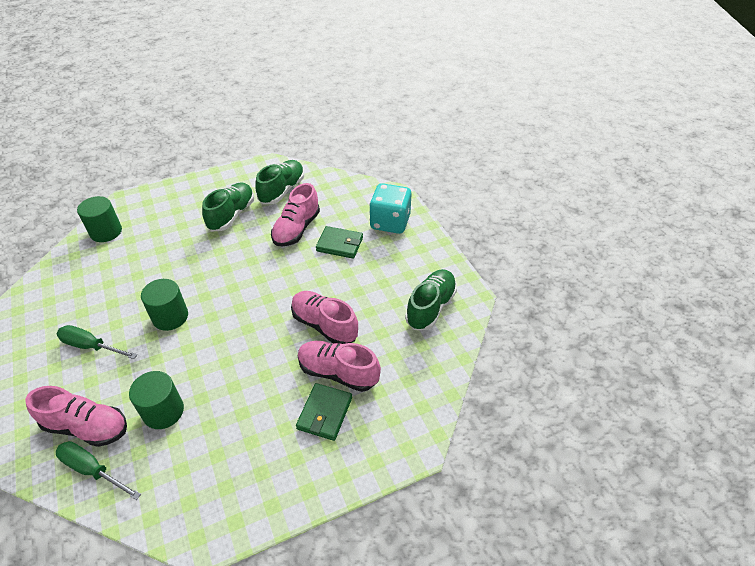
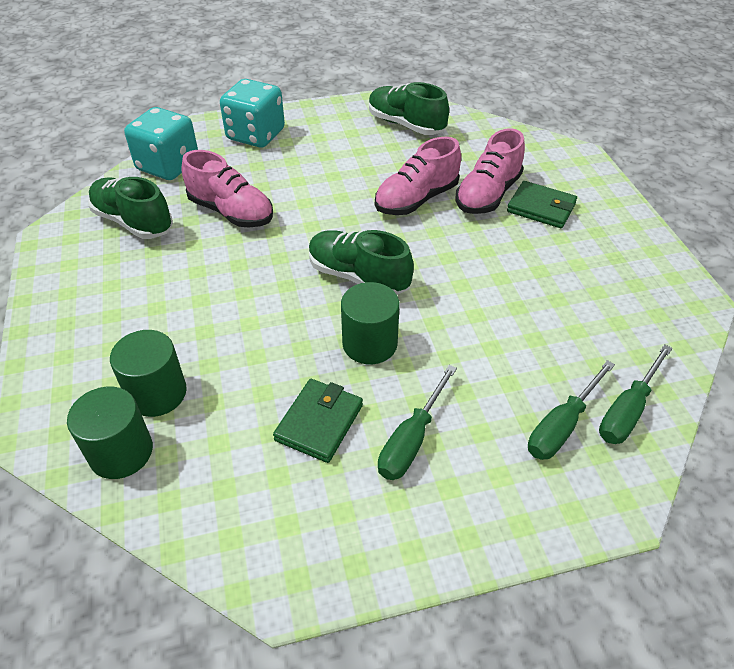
camera: 80 degrees left, 0 degrees up
pink shoe [25,386,127,447] -> green screwdriver [528,360,615,460]
green cylinder [129,371,184,429] -> green cylinder moved to [110,330,187,417]
green shoe [202,182,254,232] -> green shoe moved to [309,230,414,295]
green wallet [316,226,363,259] -> green wallet moved to [273,379,363,463]
none -> turquoise dice [124,107,198,180]

